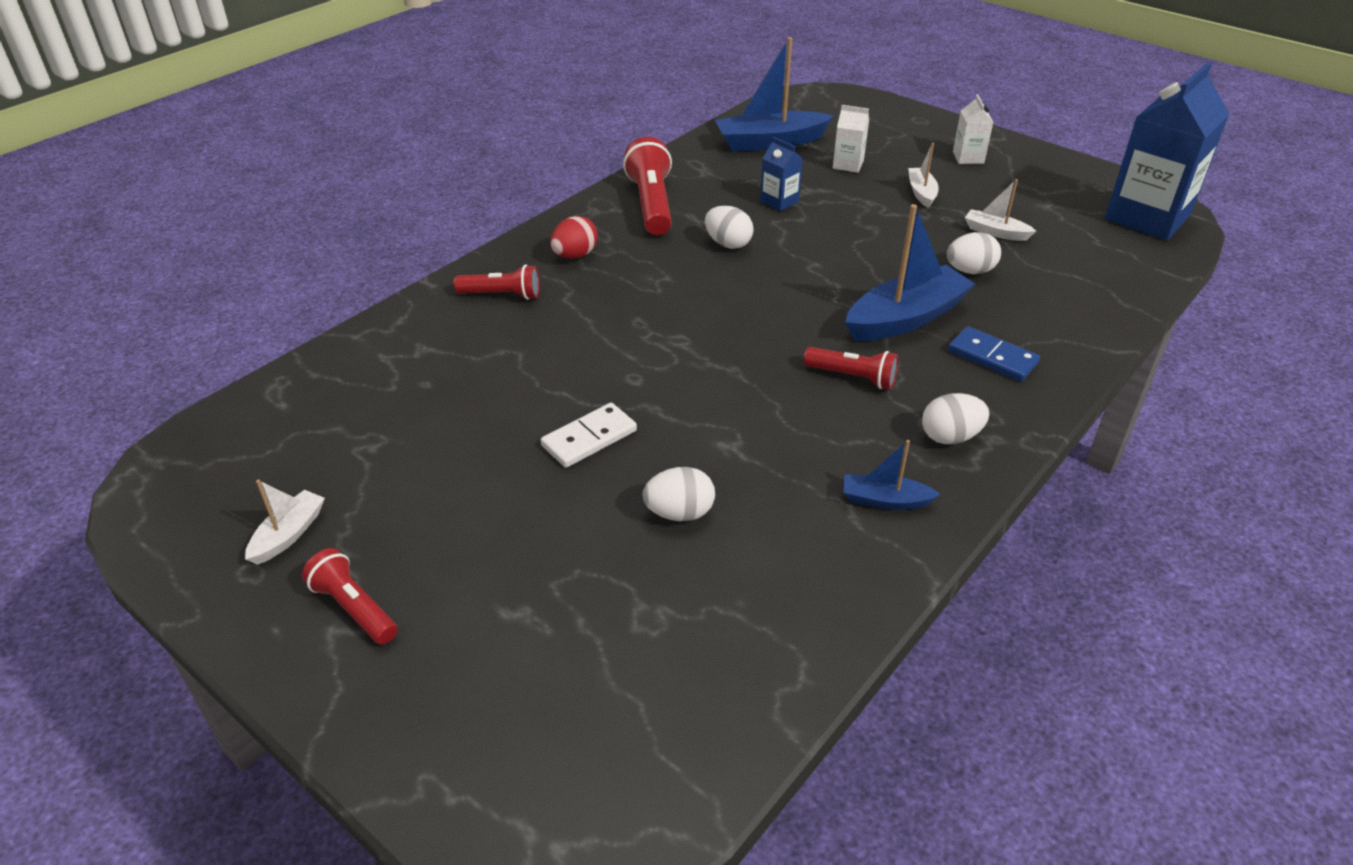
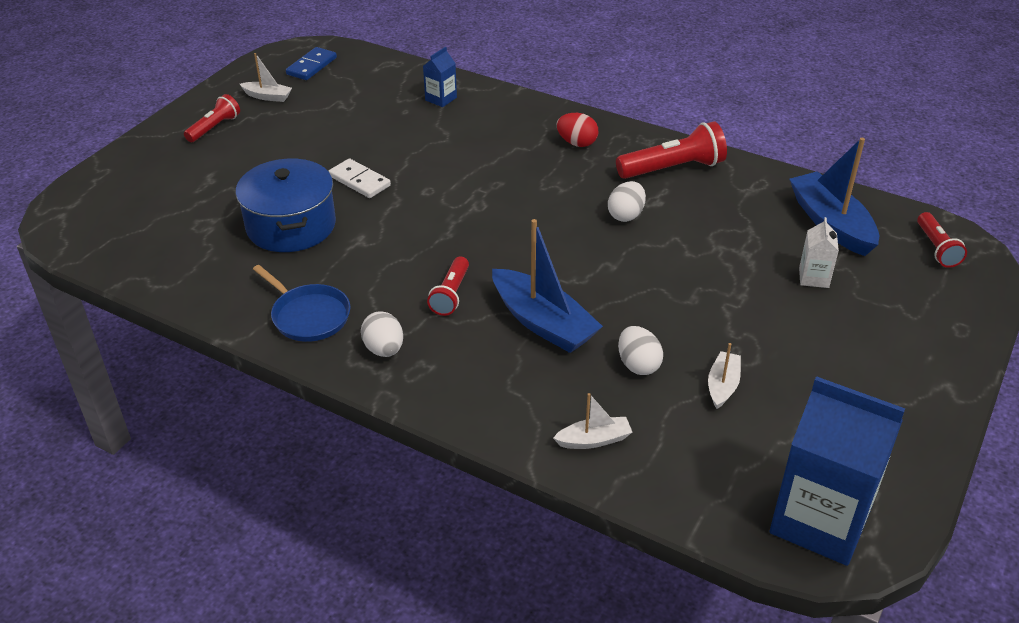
camera: 80 degrees right, 0 degrees up
red flashlight [454,265,540,300] -> red flashlight moved to [917,212,967,268]
white egg [642,467,715,521] -> blue pot [236,159,336,252]
blue carton [760,137,803,211] -> blue carton moved to [423,47,457,107]
blue boat [844,440,940,510] -> blue pan [253,265,350,342]
white boat [908,143,939,208] -> white boat moved to [553,393,632,449]
blue domino [948,326,1040,381] -> blue domino moved to [286,47,337,80]
white carton [953,94,993,164] -> none

